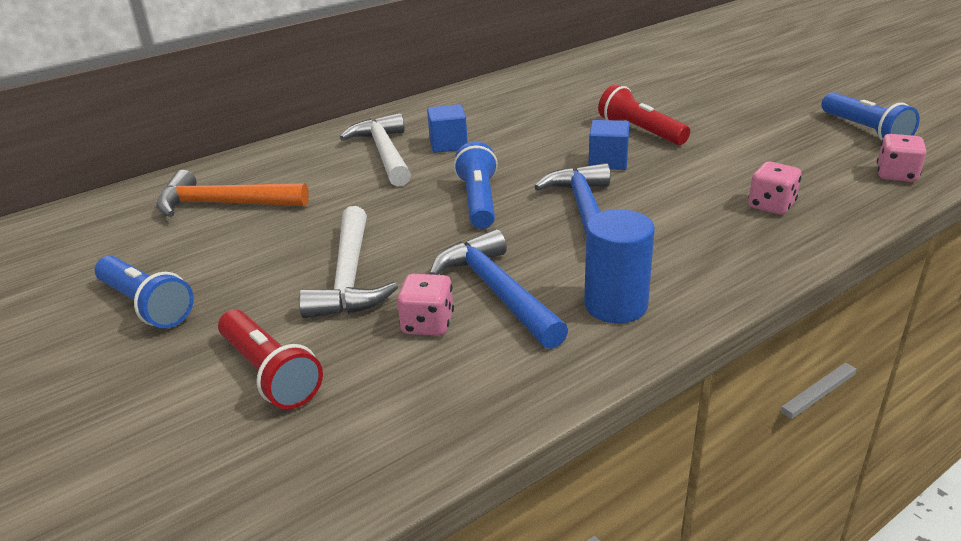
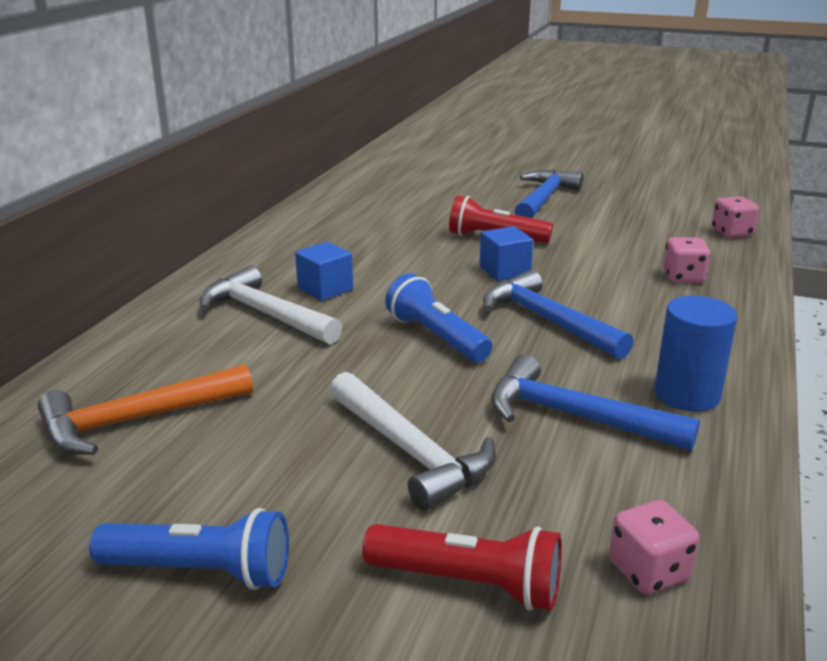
camera: 35 degrees left, 5 degrees down
pink dice [397,274,454,336] -> pink dice moved to [609,500,700,595]
blue flashlight [821,92,920,141] -> none
none -> blue hammer [514,169,583,218]

